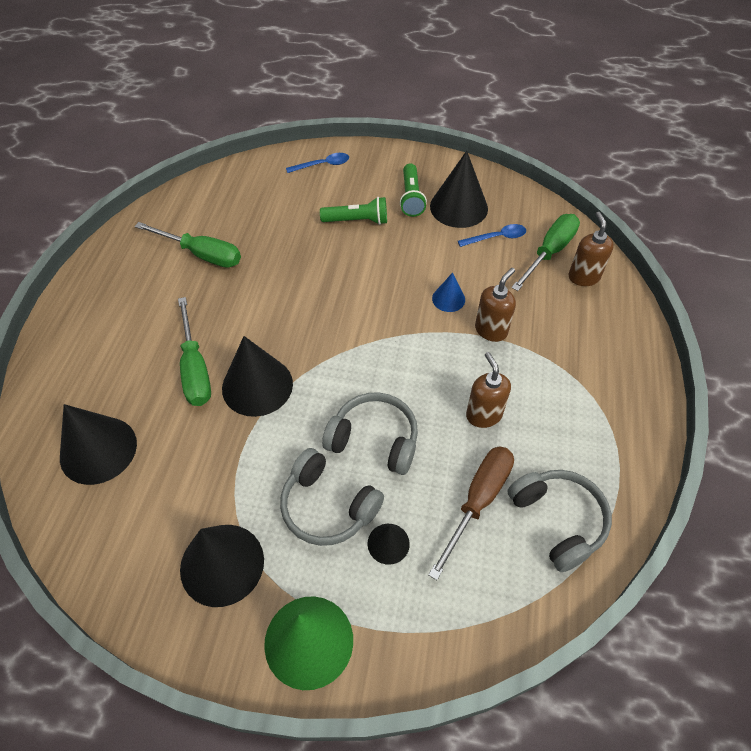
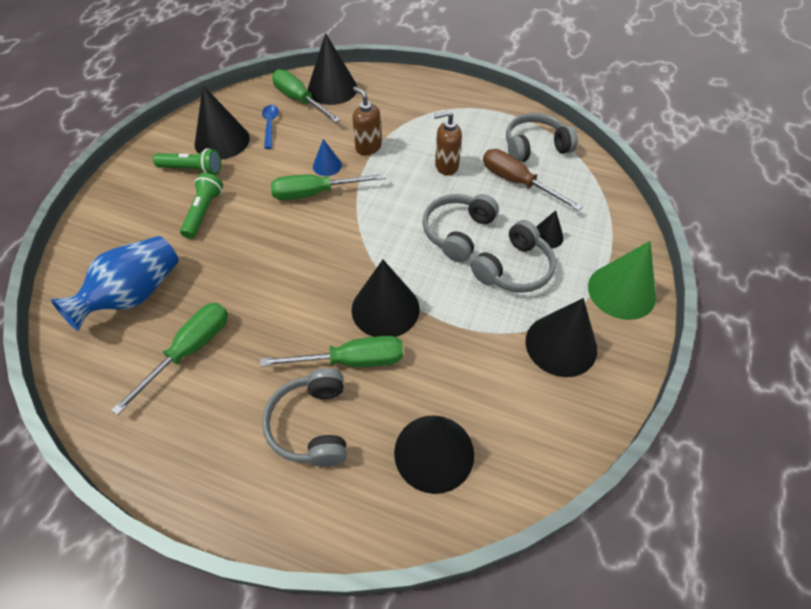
camera: 80 degrees left, 0 degrees up
blue spoon [286,153,349,173] -> none
brown soap dispenser [568,212,614,286] -> black cone [308,33,358,105]
none -> blue vase [51,236,179,331]
none -> grey headphones [262,368,347,467]
none -> green screwdriver [270,174,386,200]

